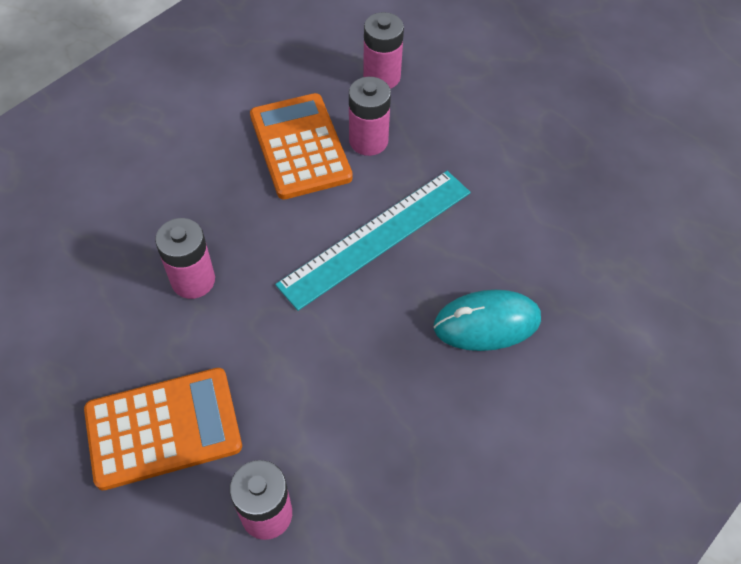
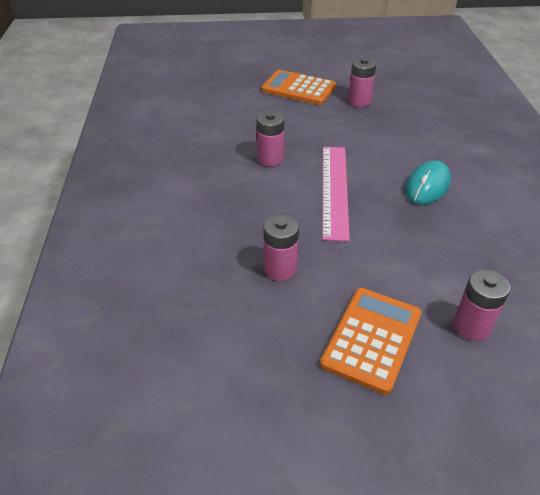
camera: 45 degrees left, 15 degrees down
orange calculator [250,93,353,200] -> orange calculator moved to [261,70,336,105]
turquoise ruler [275,171,471,311] -> pink ruler [322,147,350,241]
pink battery [363,12,404,89] -> pink battery moved to [348,58,376,107]

